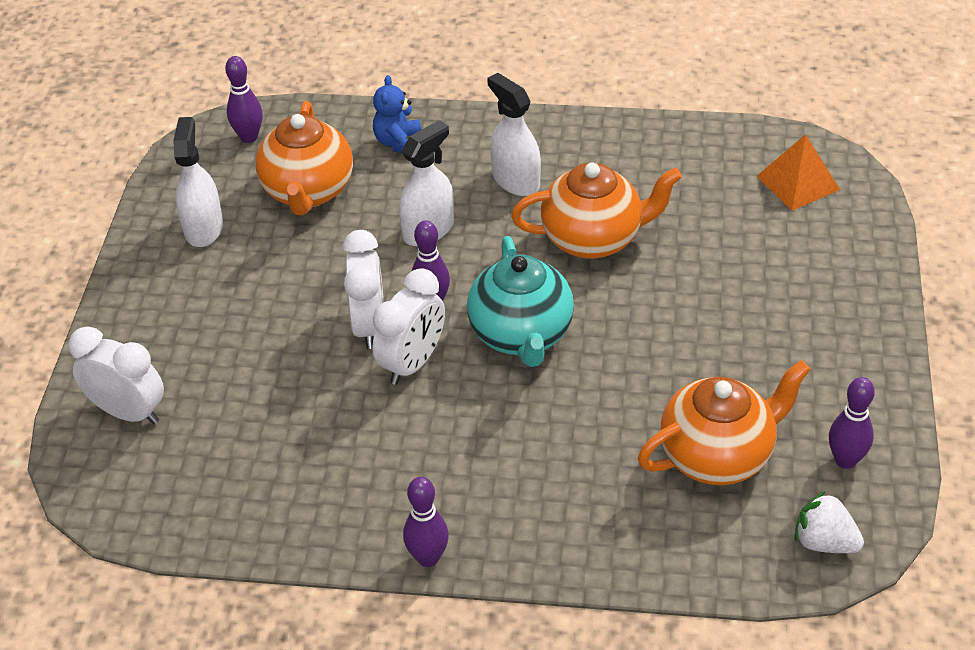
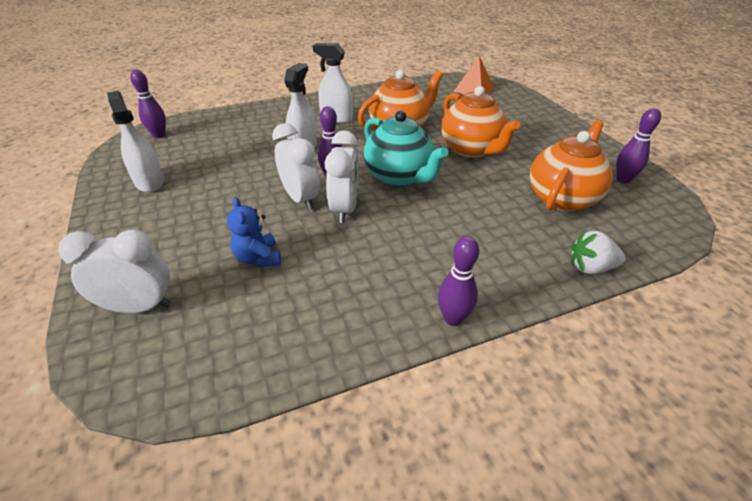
camera: 30 degrees left, 5 degrees down
orange teapot [256,101,353,215] -> orange teapot moved to [441,86,520,158]
blue teddy bear [373,75,421,153] -> blue teddy bear moved to [227,197,281,267]
white strawberry [795,491,864,553] -> white strawberry moved to [571,230,625,274]

